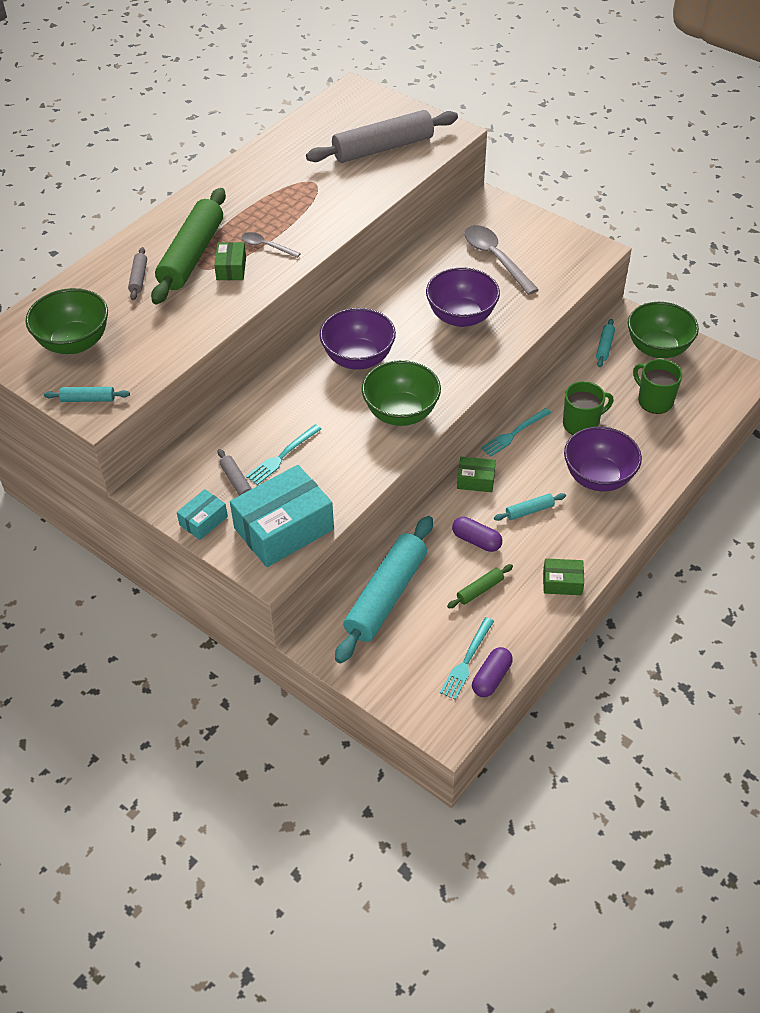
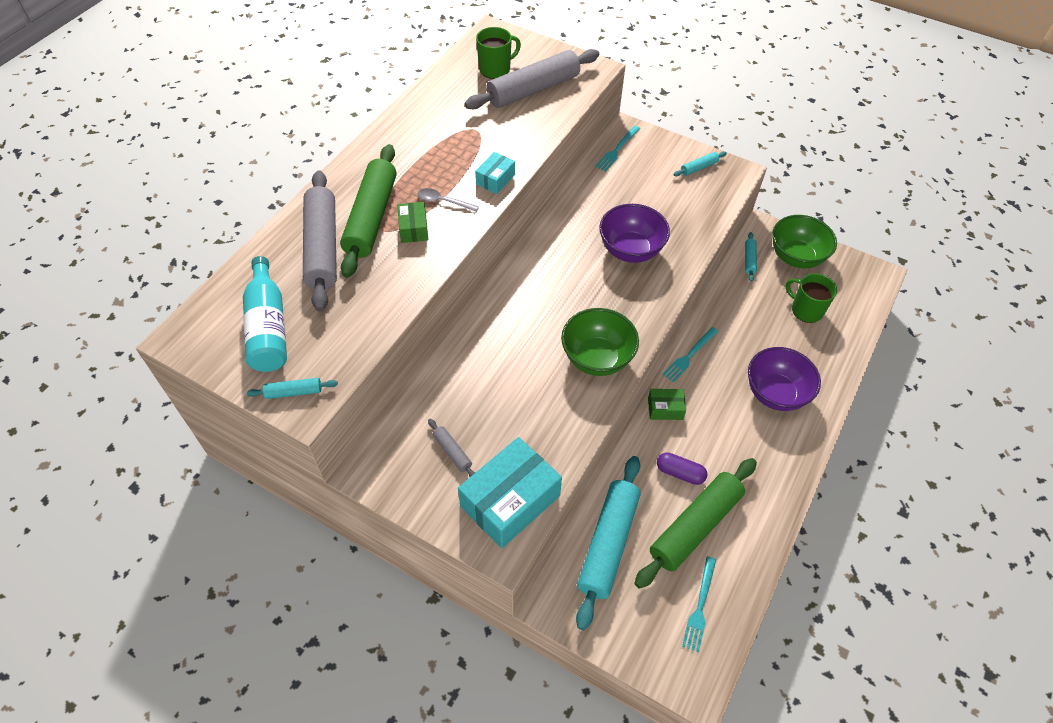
camera: 10 degrees left, 5 degrees up
green bowl [25,288,108,354] -> turquoise bottle [243,256,287,372]
grey rolling pin [128,247,147,300] -> grey rolling pin [303,170,337,312], size x2.33
turquoise box [177,489,228,540] -> turquoise box moved to [475,152,515,194]
turquoise fork [246,424,321,485] -> turquoise fork moved to [595,126,640,172]
purple bowl [320,308,396,370] -> none
green rolling pin [447,564,513,608] -> green rolling pin [634,458,757,589], size x2.33
grey spoon [464,225,539,295] -> none
purple capsule [472,647,513,697] -> none
turquoise rolling pin [494,493,566,521] -> turquoise rolling pin moved to [673,151,727,176]
green box [543,558,584,595] -> none
green mug [563,381,614,435] -> green mug moved to [476,27,521,79]

